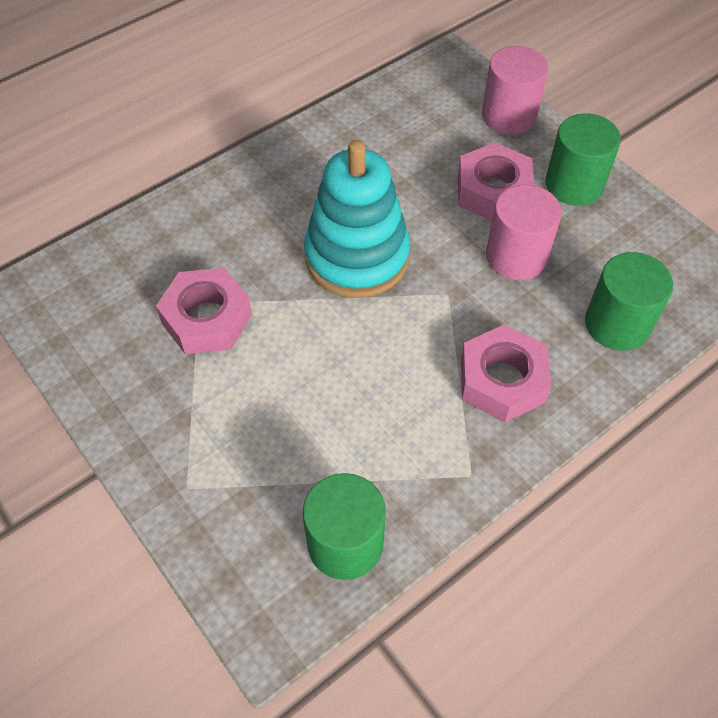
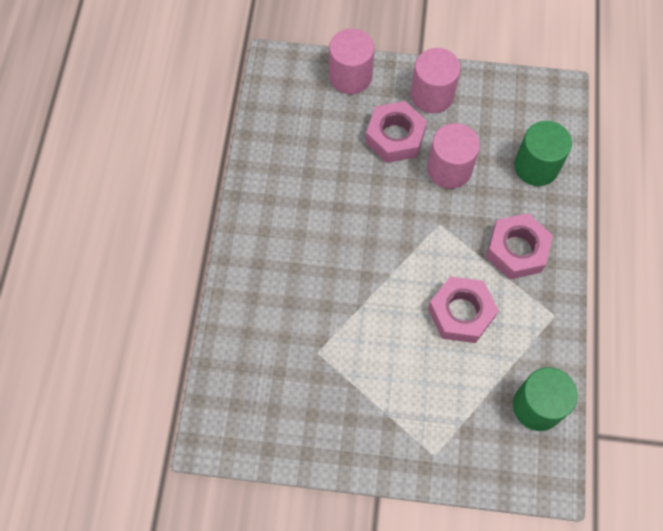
camera: 45 degrees left, 10 degrees up
pink nut [156,268,252,354] -> pink nut moved to [428,277,499,343]
turquoise stacking toy [304,140,410,298] -> none
green cylinder [545,113,621,206] -> pink cylinder [411,48,461,114]

